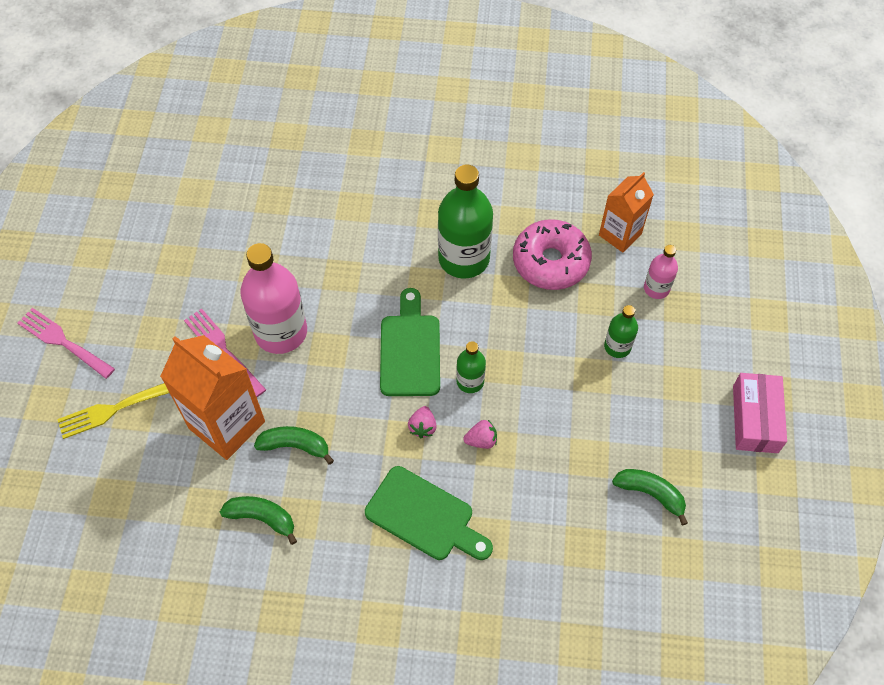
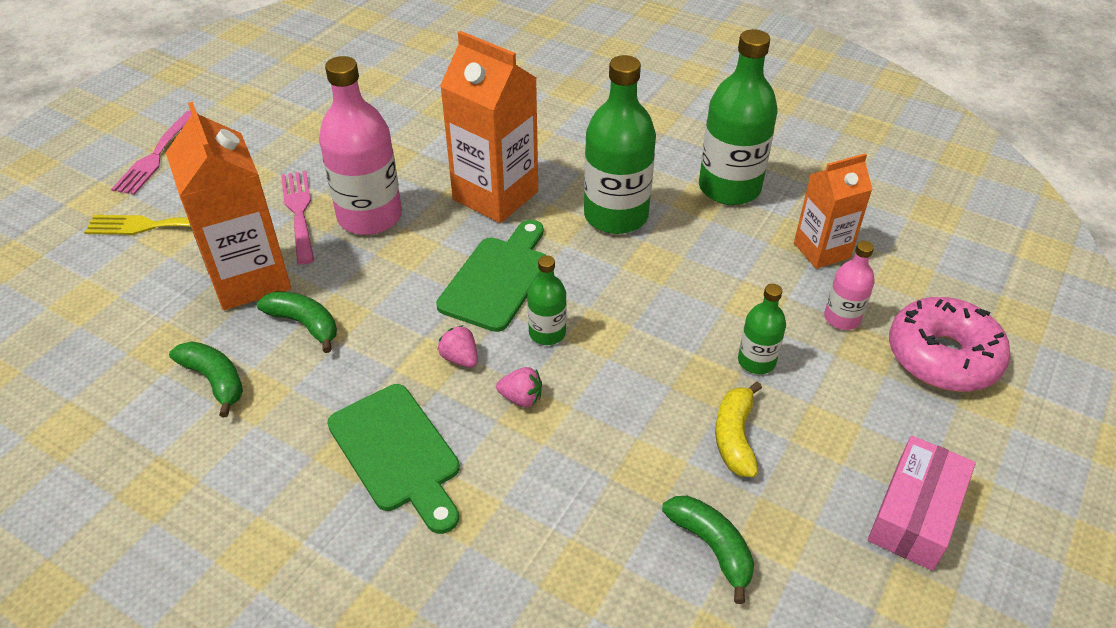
camera: 25 degrees right, 15 degrees down
pink fork [17,308,115,379] -> pink fork turned 135 degrees counterclockwise [111,111,198,195]
pink strawberry [408,406,437,438] -> pink strawberry turned 105 degrees clockwise [438,325,478,368]
pink donut [513,219,592,290] -> pink donut moved to [889,297,1010,392]
none -> orange carton [440,31,538,223]
none -> green bottle [699,29,778,205]
none -> yellow banana [715,381,762,477]

